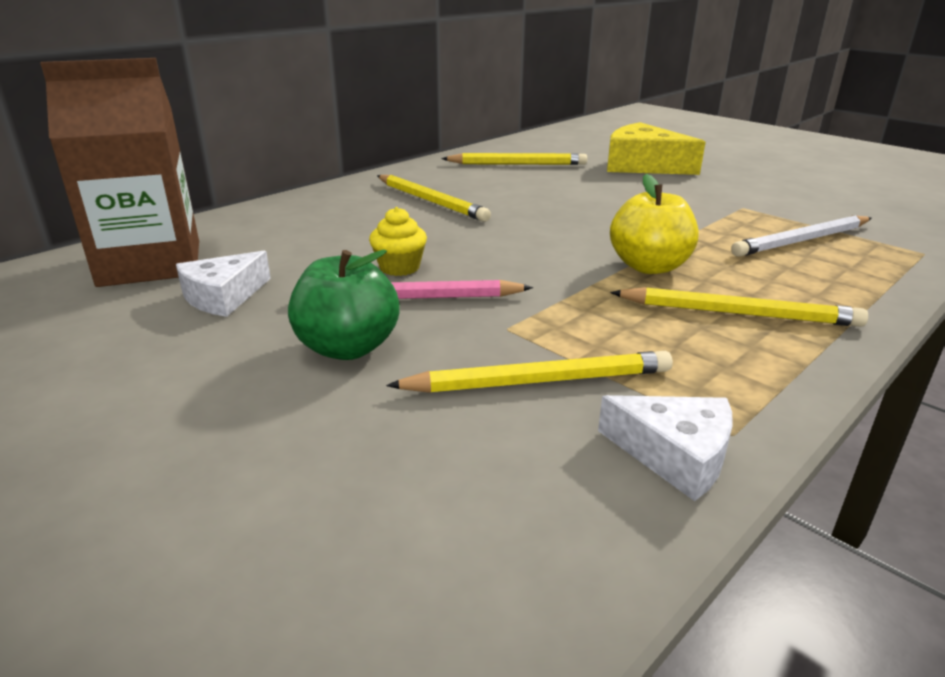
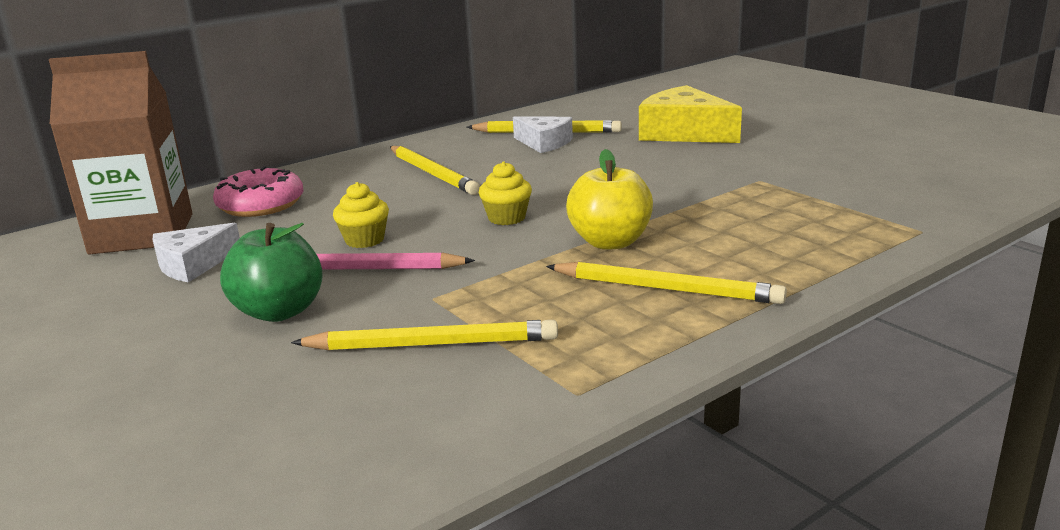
camera: 10 degrees right, 5 degrees down
white cheese [598,395,733,501] -> white cheese moved to [513,117,573,153]
white pencil [731,215,872,257] -> none
none -> pink donut [213,166,303,217]
none -> yellow cupcake [479,161,532,225]

